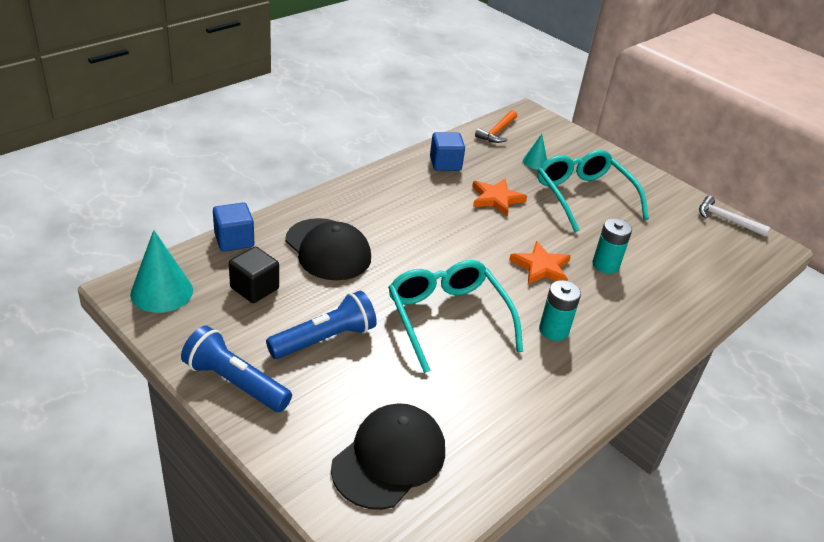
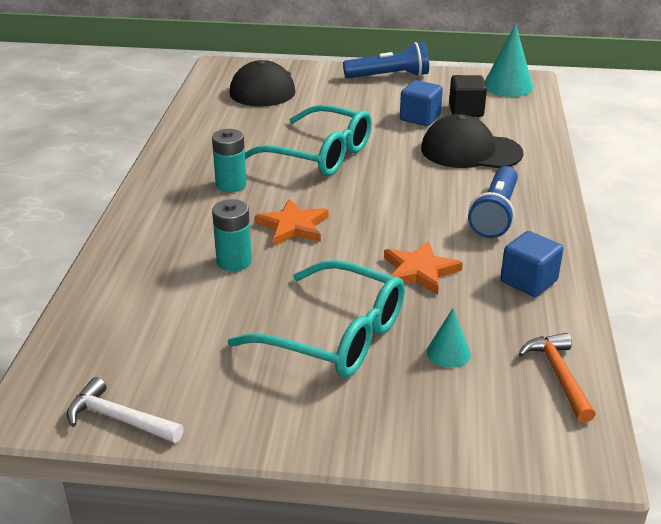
camera: 145 degrees right, 5 degrees down
blue cube [213,203,254,252] -> blue cube moved to [400,80,443,126]
blue flashlight [266,291,377,359] -> blue flashlight moved to [468,166,518,238]
white hammer [699,196,770,237] -> white hammer turned 150 degrees counterclockwise [67,377,184,443]

